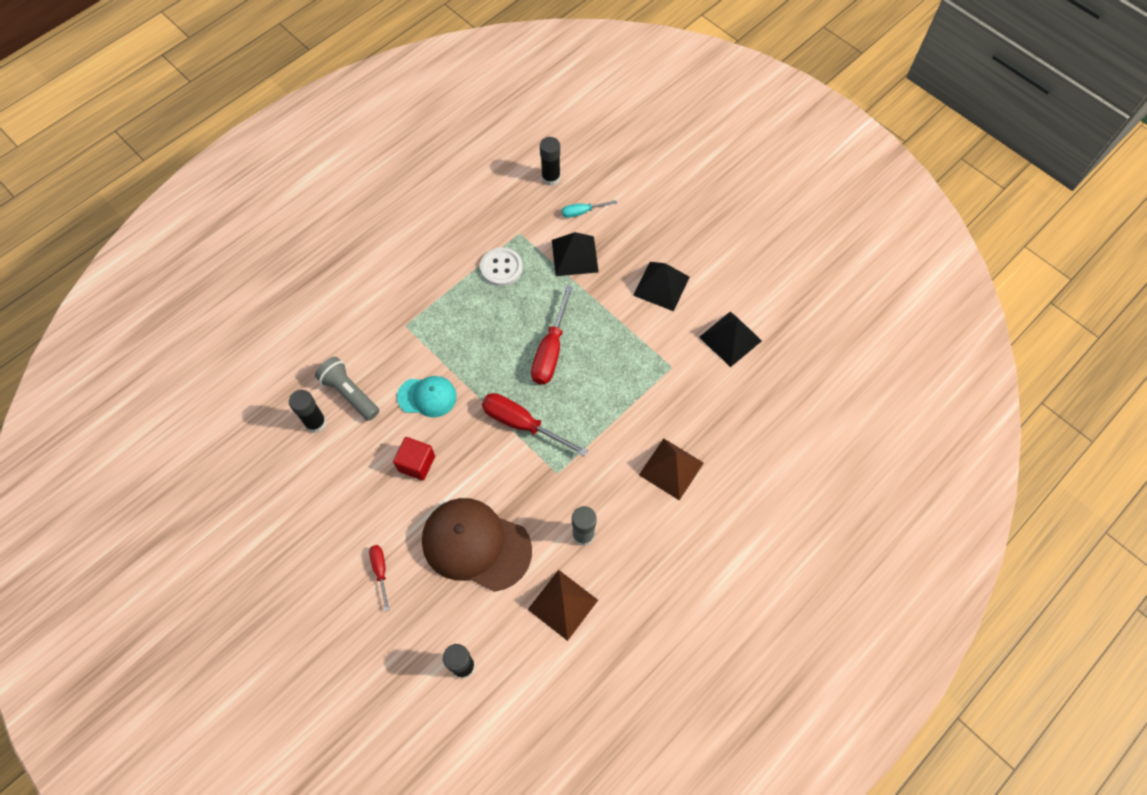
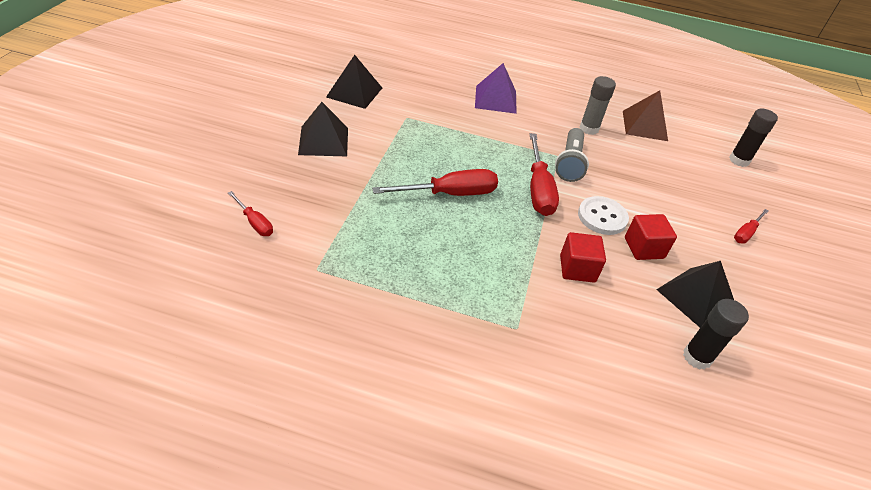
camera: 125 degrees left, 20 degrees down
grey flashlight [315,357,379,421] -> grey flashlight moved to [555,128,589,182]
turquoise cap [397,376,457,417] -> red cube [560,232,606,283]
brown cap [422,498,532,592] -> none
white button [480,247,523,286] -> white button moved to [578,196,629,235]
black glue stick [540,137,561,186] -> none
black pyramid [552,232,599,276] -> black pyramid moved to [656,261,734,328]
turquoise screwdriver [562,200,617,218] -> red screwdriver [228,191,273,236]
brown pyramid [639,438,704,501] -> purple pyramid [475,63,517,114]

